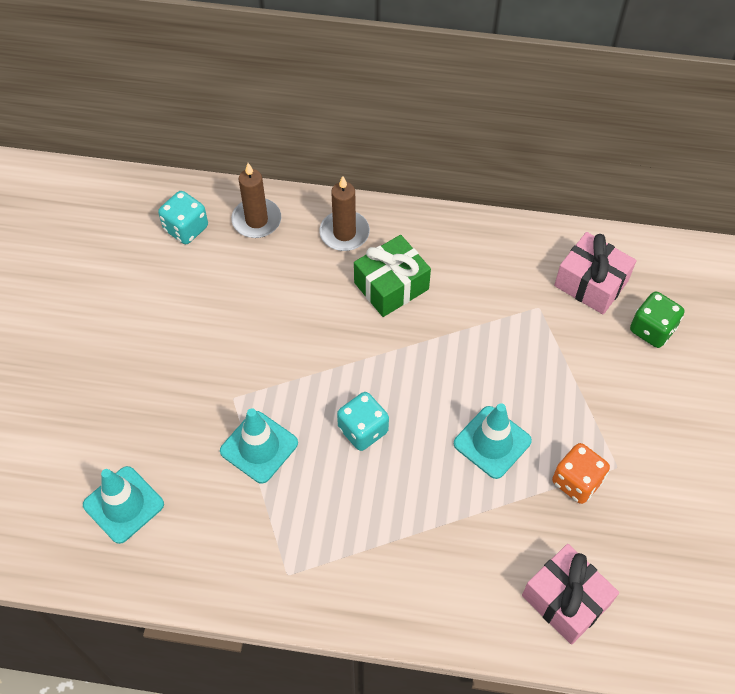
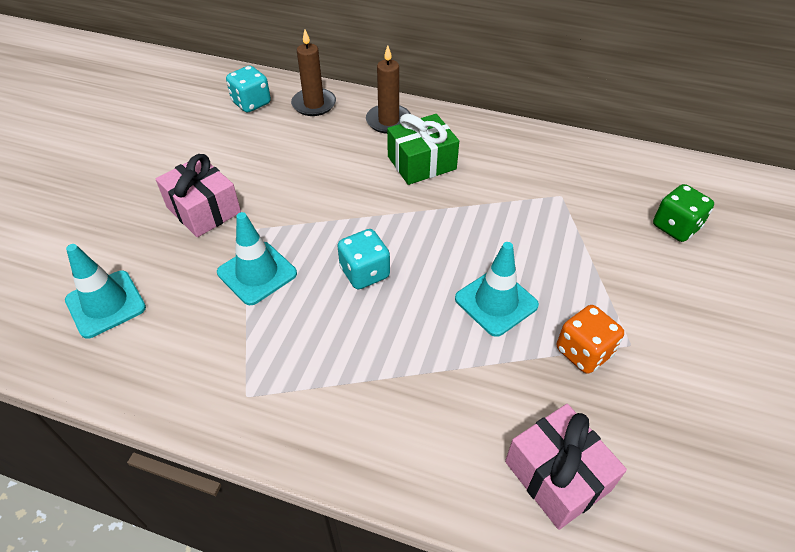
camera: 10 degrees right, 10 degrees down
pink gift [554,232,637,315] -> pink gift moved to [155,154,241,237]

